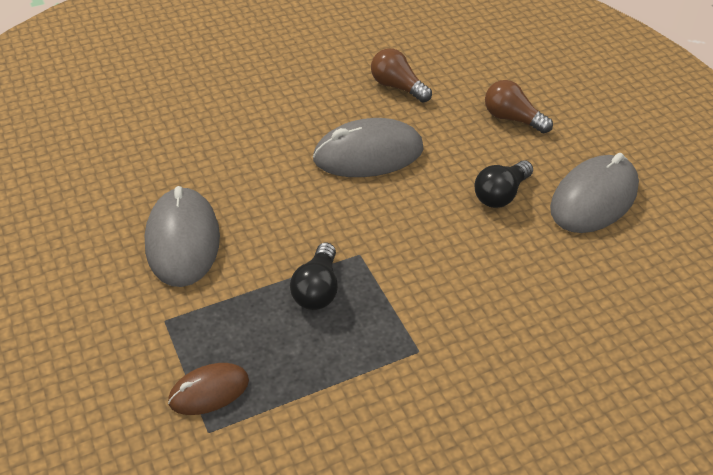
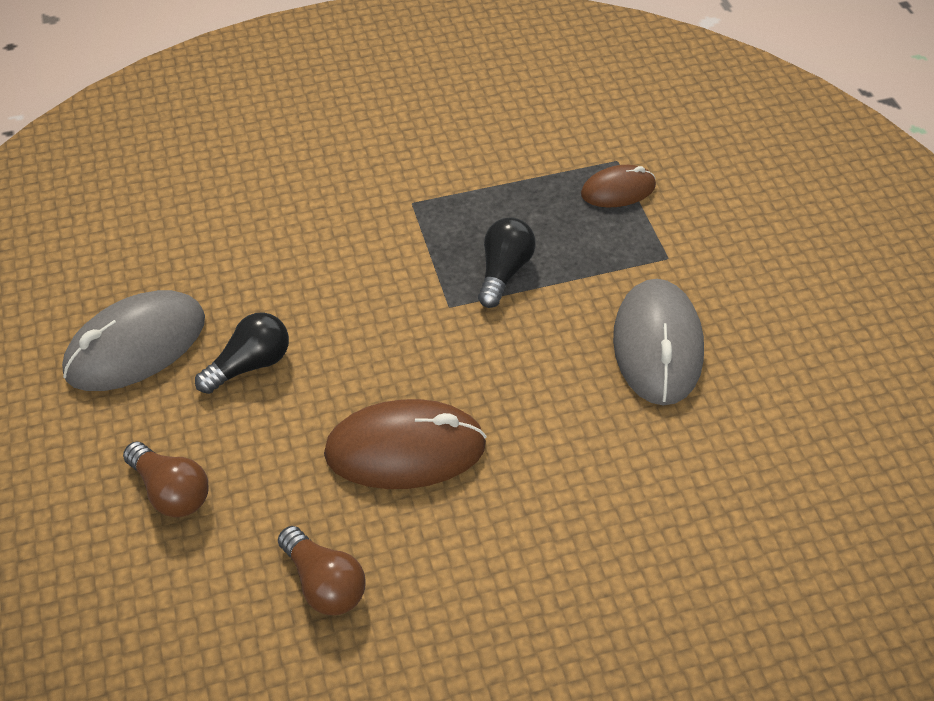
camera: 170 degrees left, 5 degrees up
grey mouse [313,118,423,177] -> brown mouse [324,399,486,489]

